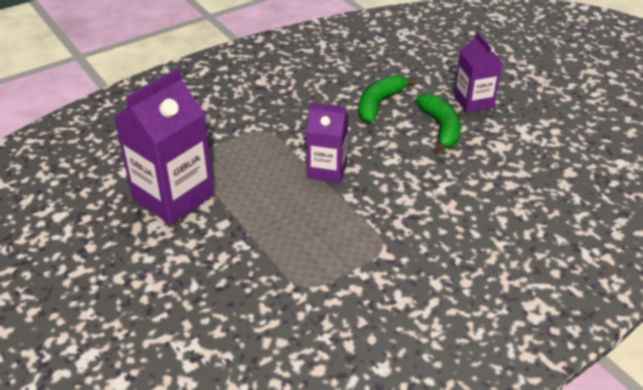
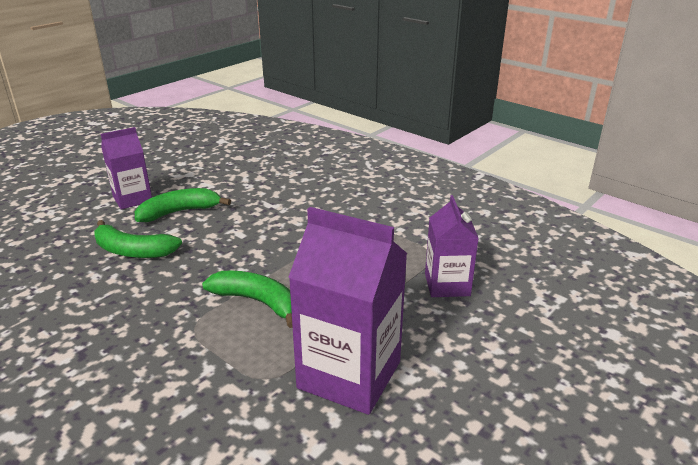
camera: 105 degrees left, 10 degrees down
purple carton [306,103,349,183] -> purple carton moved to [425,195,479,297]
none -> green banana [202,271,293,328]

